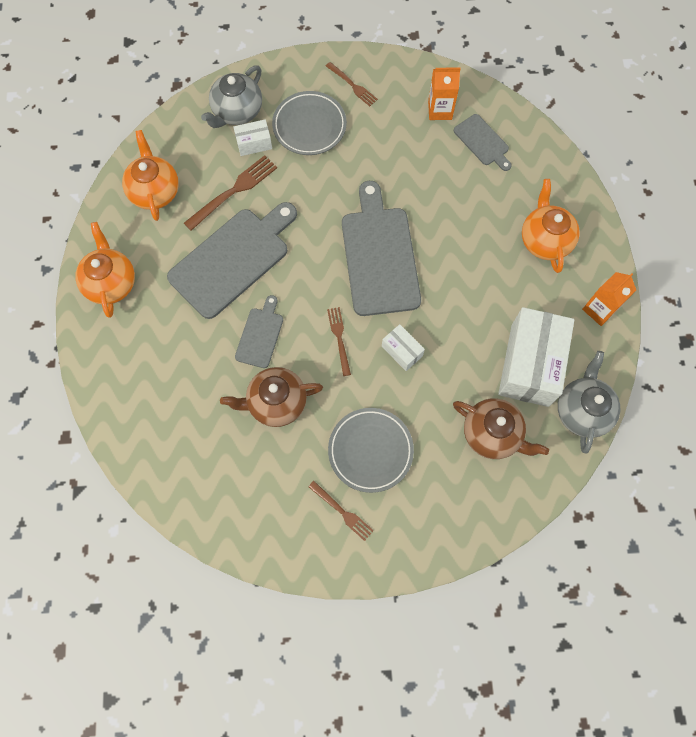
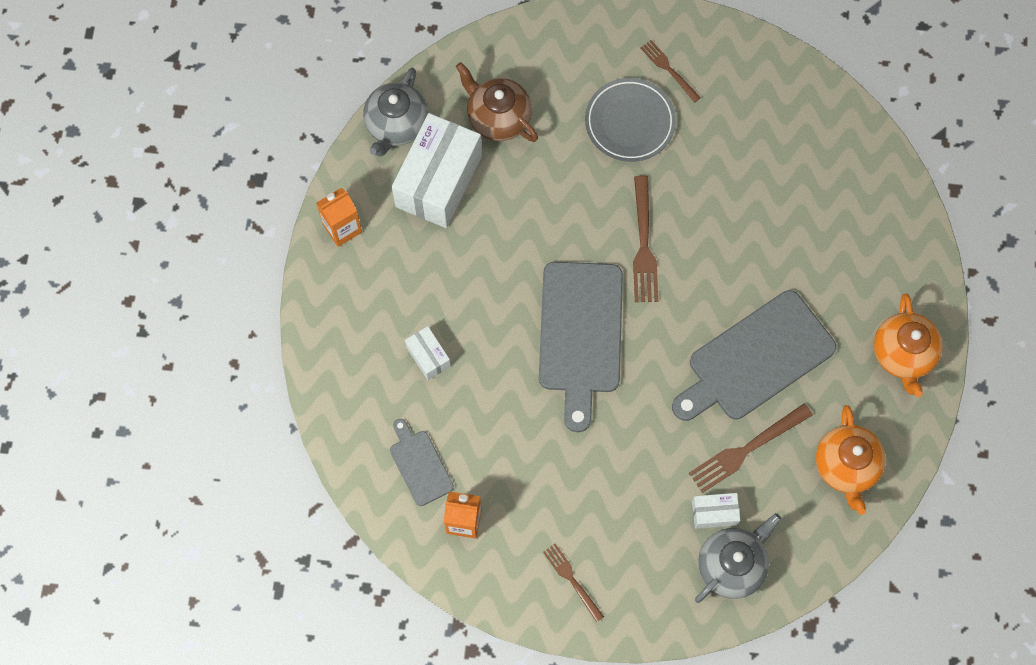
camera: 170 degrees left, 0 degrees up
brown teapot [220,367,323,427] -> none
grey cutting board [235,295,283,368] -> none
grey plate [272,91,347,155] -> none
brown fork [327,307,351,376] -> brown fork [633,176,658,302], size x1.61
white box [382,324,425,371] -> white box moved to [405,326,451,380]
orange teapot [522,179,580,273] -> none

